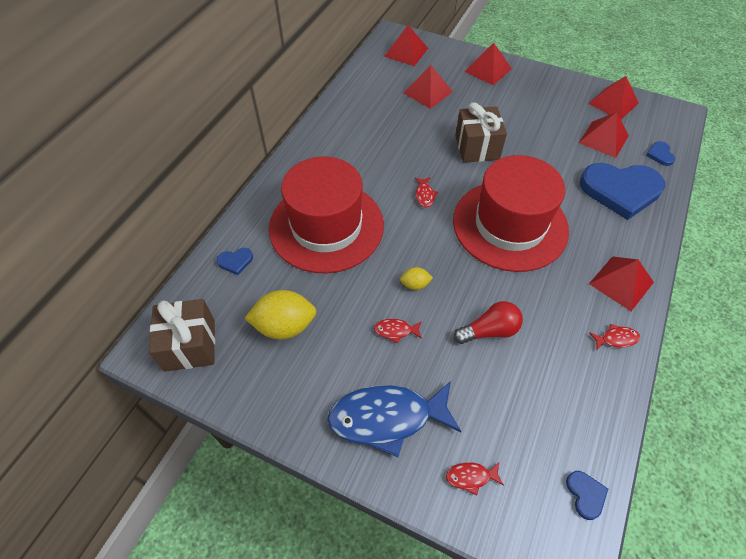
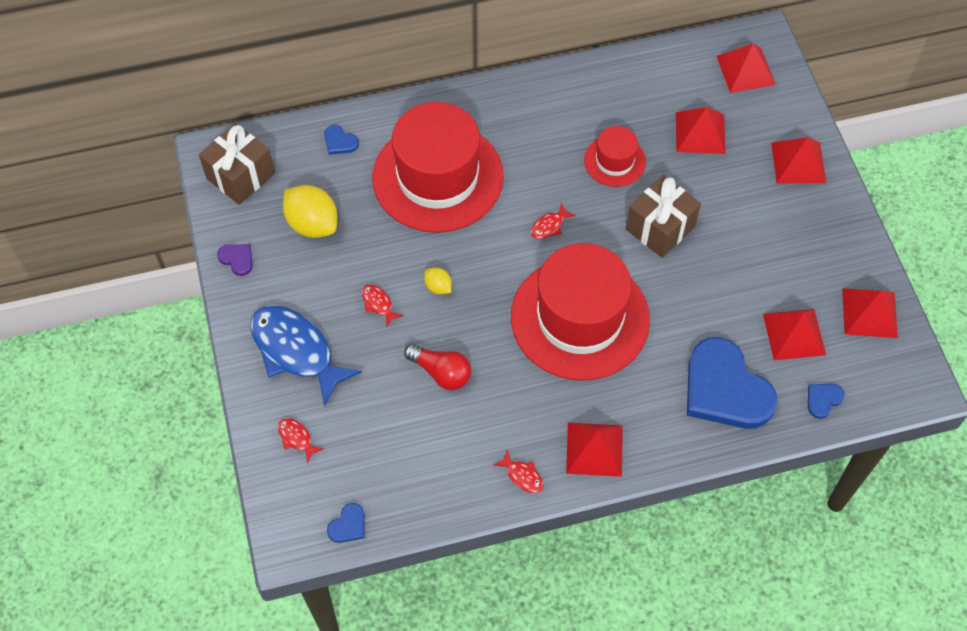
camera: 50 degrees right, 5 degrees up
none -> purple heart [217,244,253,276]
none -> red hat [584,126,646,187]

